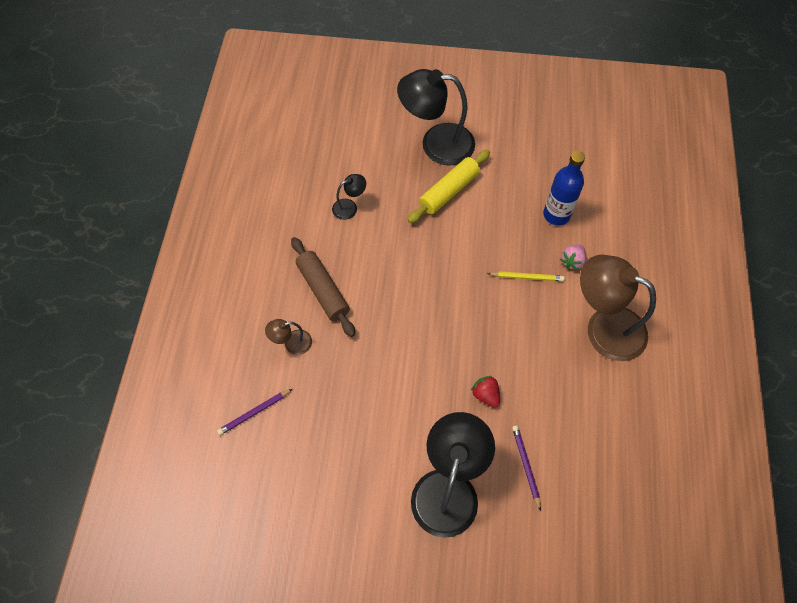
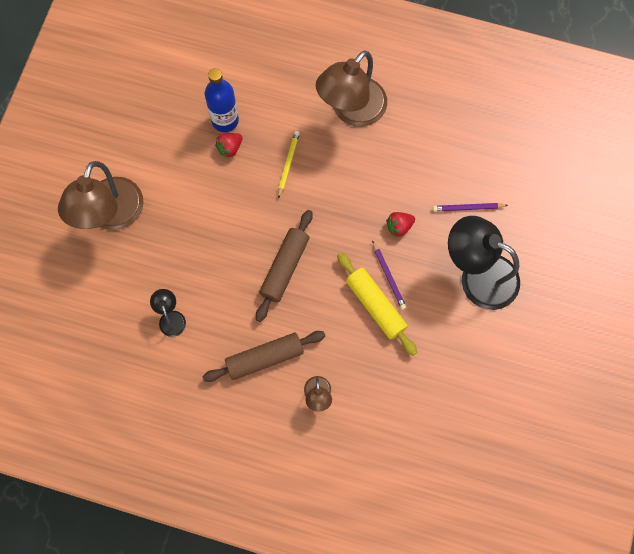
camera: 80 degrees left, 10 degrees up
purple pencil [217,389,292,435] -> purple pencil moved to [372,240,406,310]
black lamp [397,69,475,165] -> brown lamp [58,161,144,230]
yellow rolling pin [407,150,490,223] -> yellow rolling pin moved to [337,253,417,356]
pink strawberry [560,244,586,270] -> none
none -> red strawberry [215,133,242,158]
none -> brown rolling pin [256,210,313,322]

